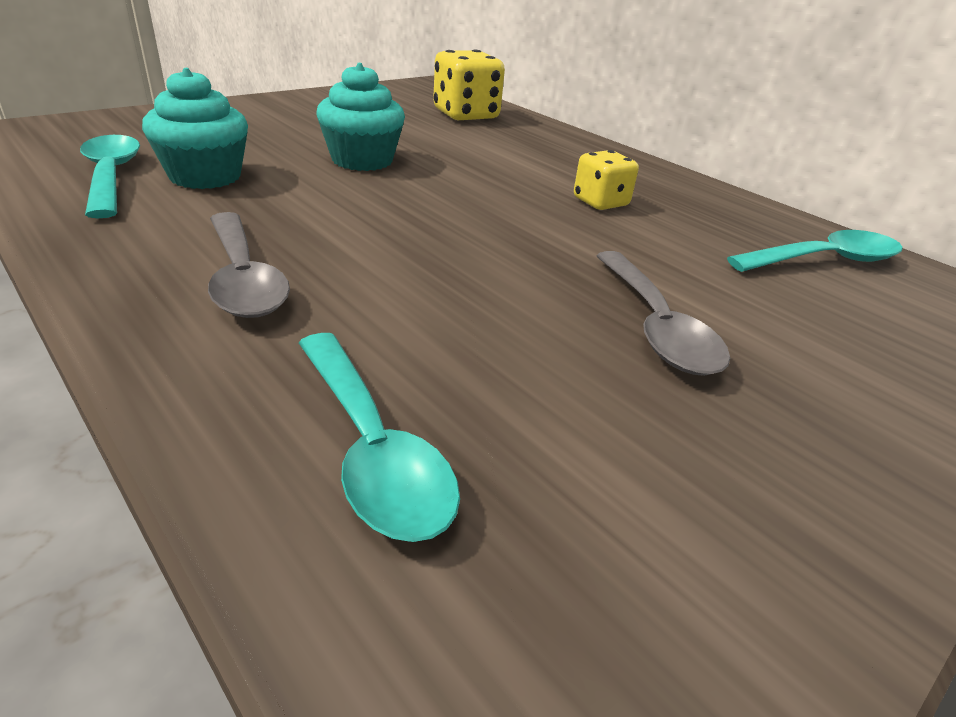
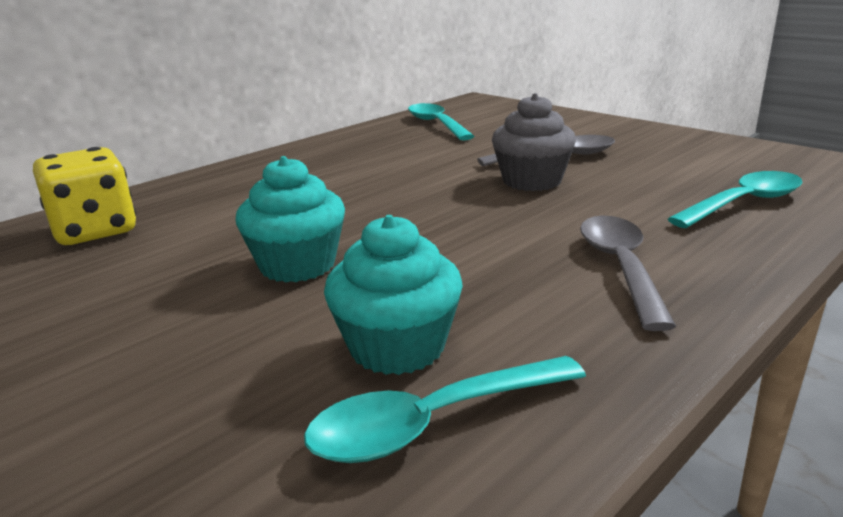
camera: 90 degrees left, 10 degrees down
grey spoon [208,212,290,318] -> grey spoon turned 60 degrees counterclockwise [580,216,676,331]
yellow dice [574,150,639,210] -> none
none -> grey cupcake [492,93,576,191]

